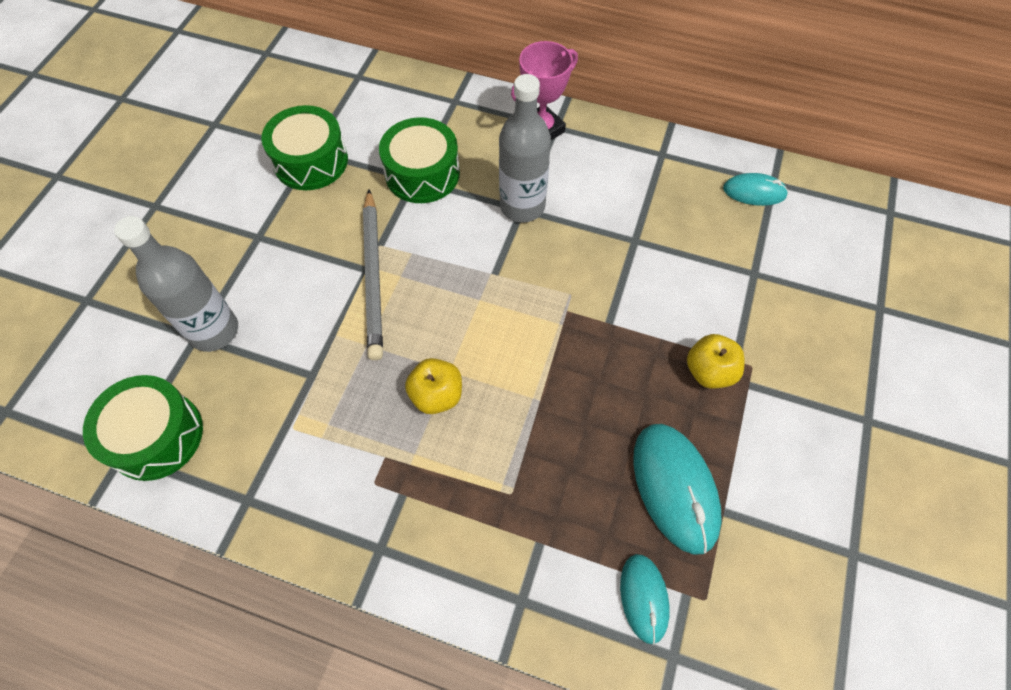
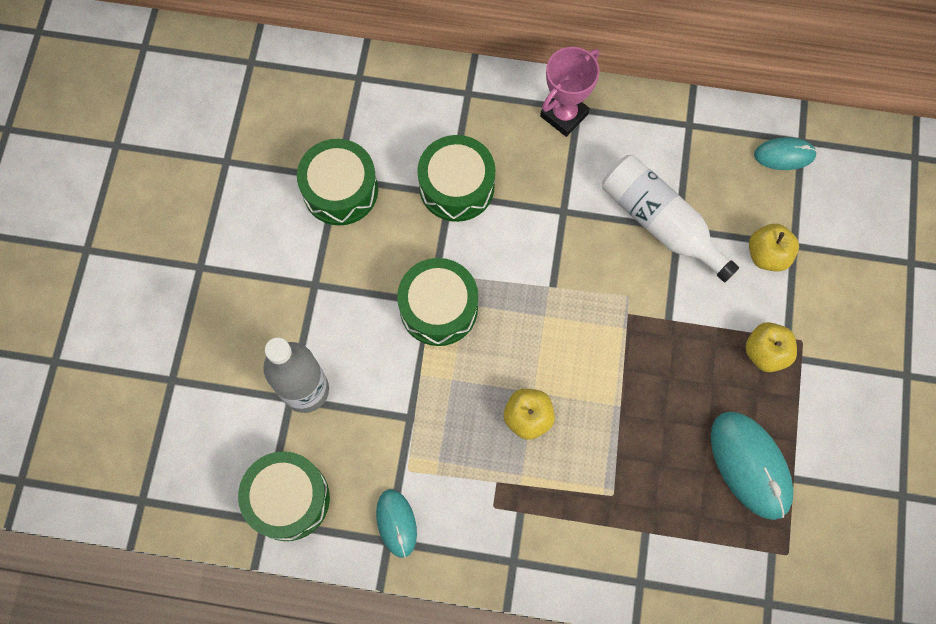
camera: 10 degrees left, 10 degrees up
grey pencil [363,189,383,360] -> green drum [397,258,478,346]
grey bottle [499,74,551,223] -> none
turquoise mouse [620,554,670,644] -> turquoise mouse moved to [376,489,417,558]
none -> white bottle [602,155,739,282]
none -> yellow apple [749,224,799,272]

